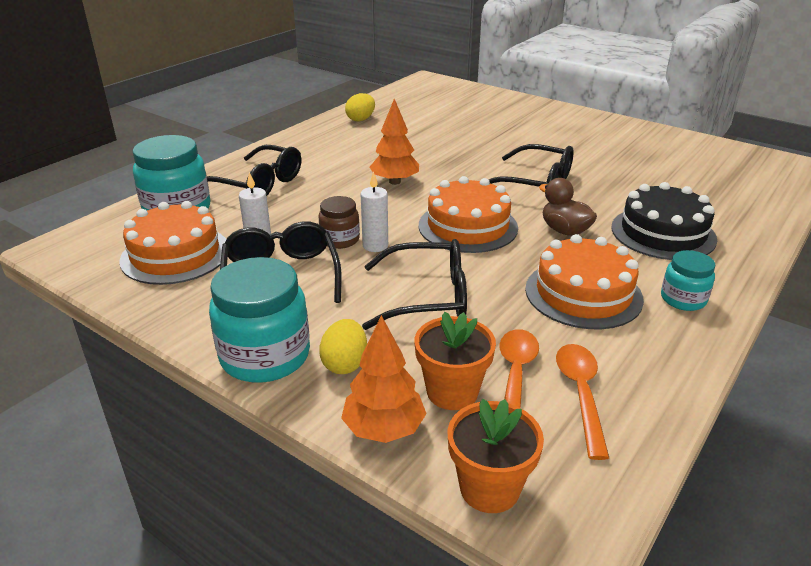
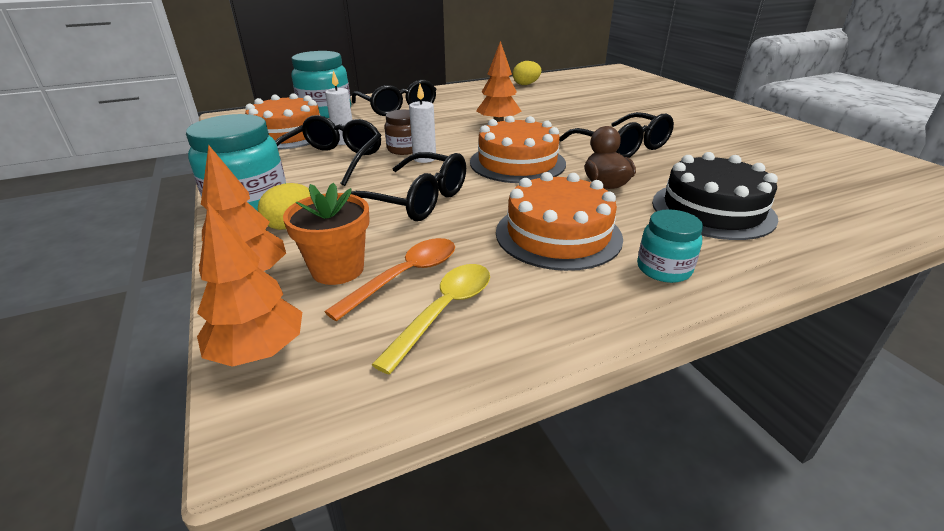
camera: 30 degrees right, 0 degrees up
orange flower pot [448,399,544,513] -> orange tree [197,203,302,367]
orange spoon [556,344,609,460] -> yellow spoon [371,264,490,374]

